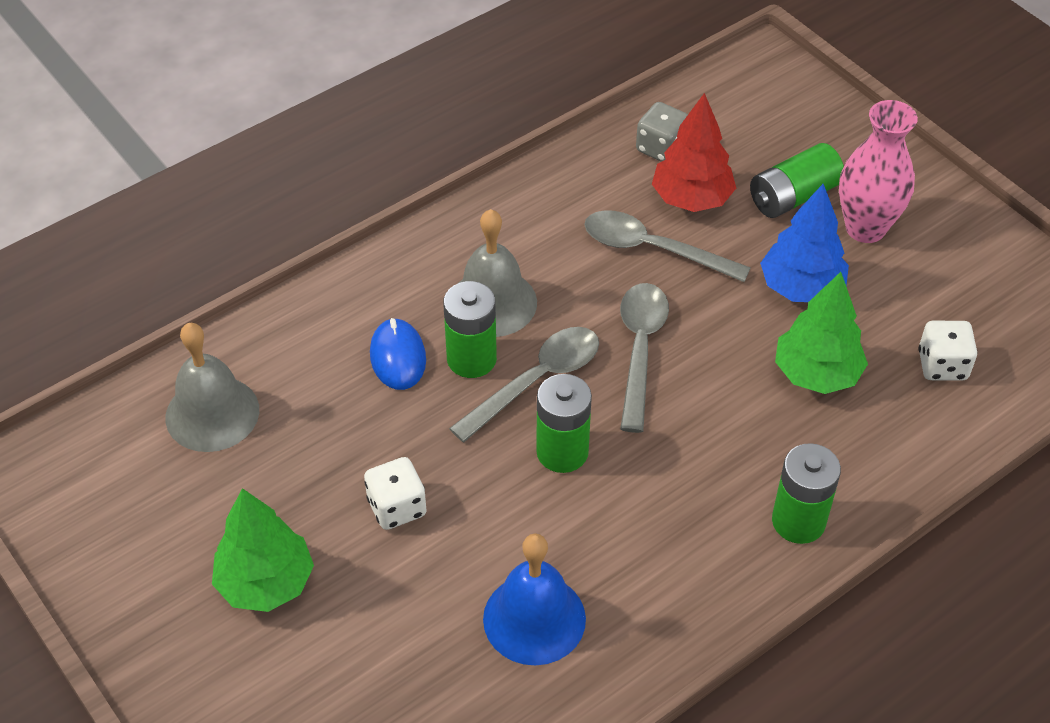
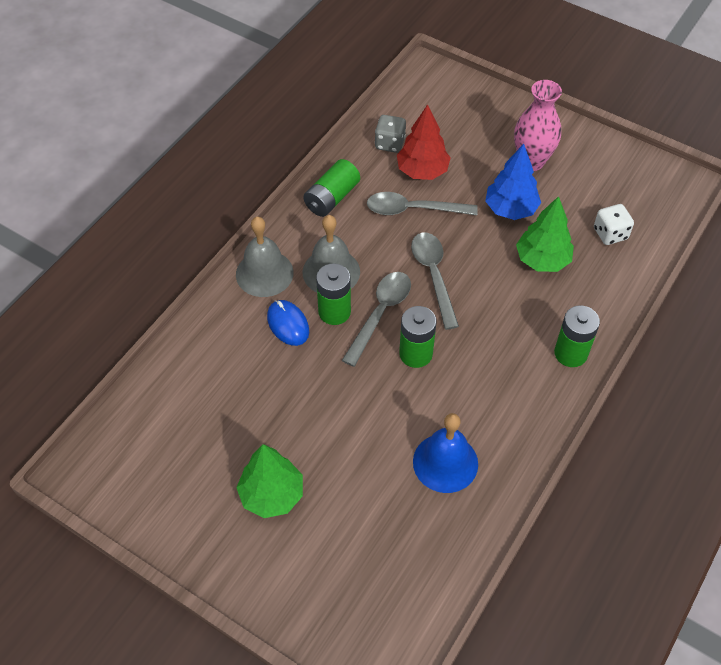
camera: 20 degrees left, 5 degrees up
grey bell [166,323,259,452] -> grey bell moved to [236,217,294,297]
white dice [364,457,427,530] -> none
green battery [750,143,844,218] -> green battery moved to [303,159,360,217]

